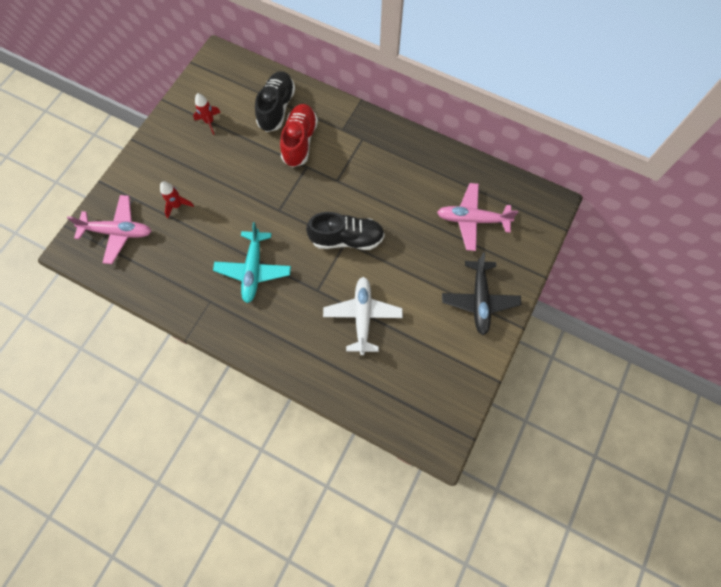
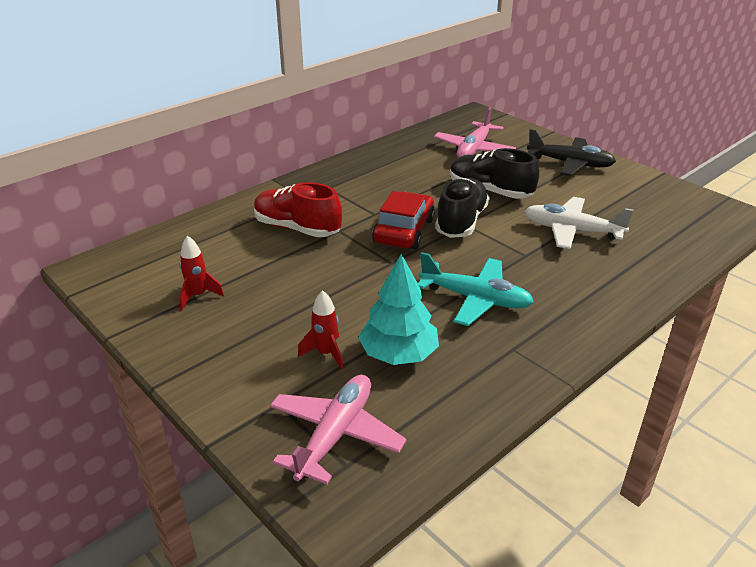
camera: 70 degrees left, 35 degrees down
black shoe [255,71,295,132] -> black shoe moved to [450,148,540,199]
none -> turquoise tree [358,254,439,365]
none -> red car [372,191,435,250]

